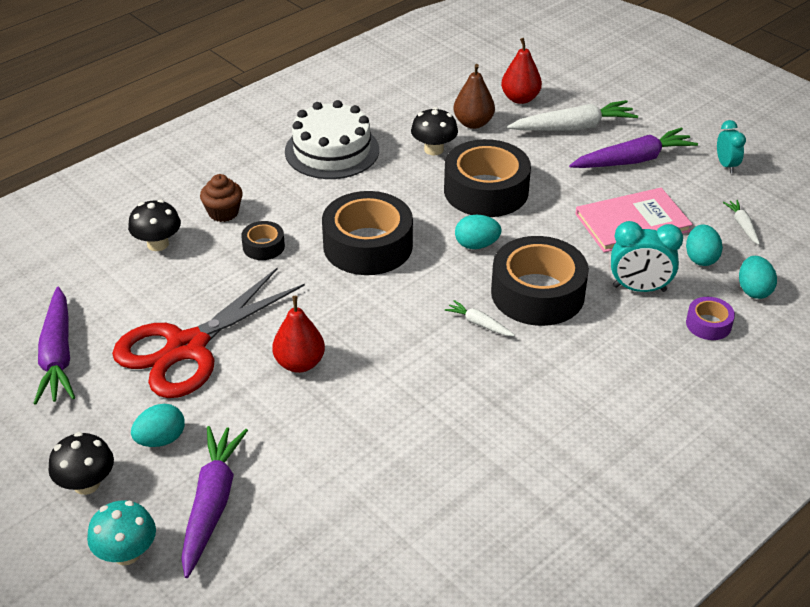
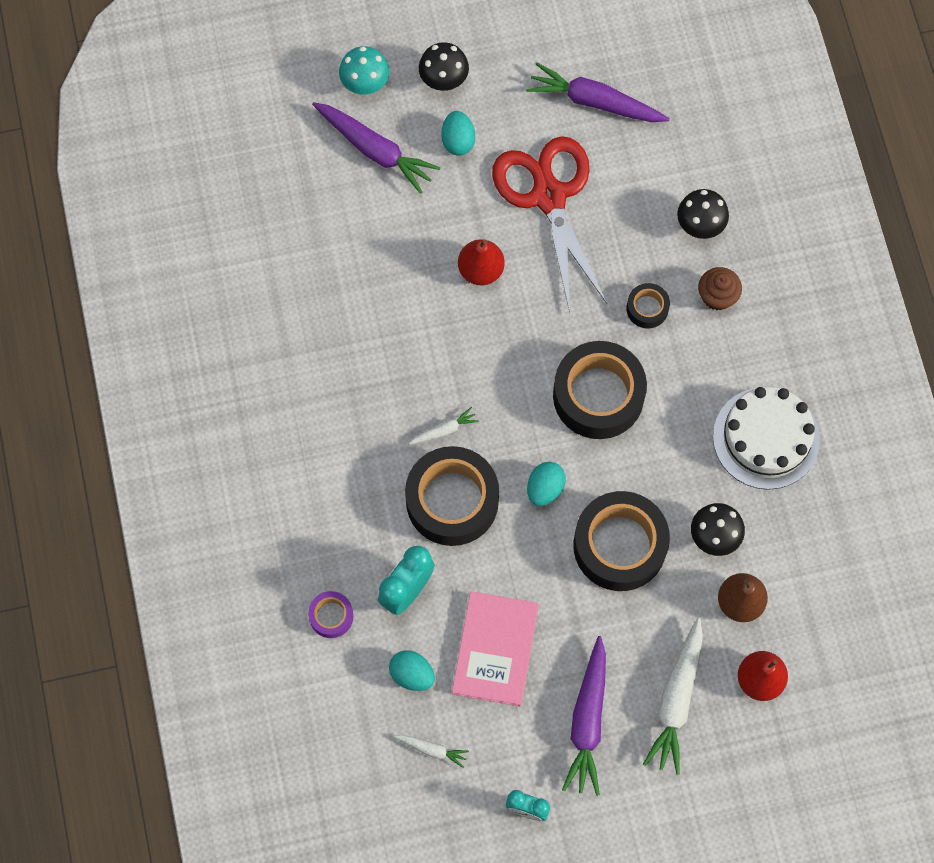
camera: 120 degrees right, 30 degrees up
turquoise egg [739,256,777,299] -> none

